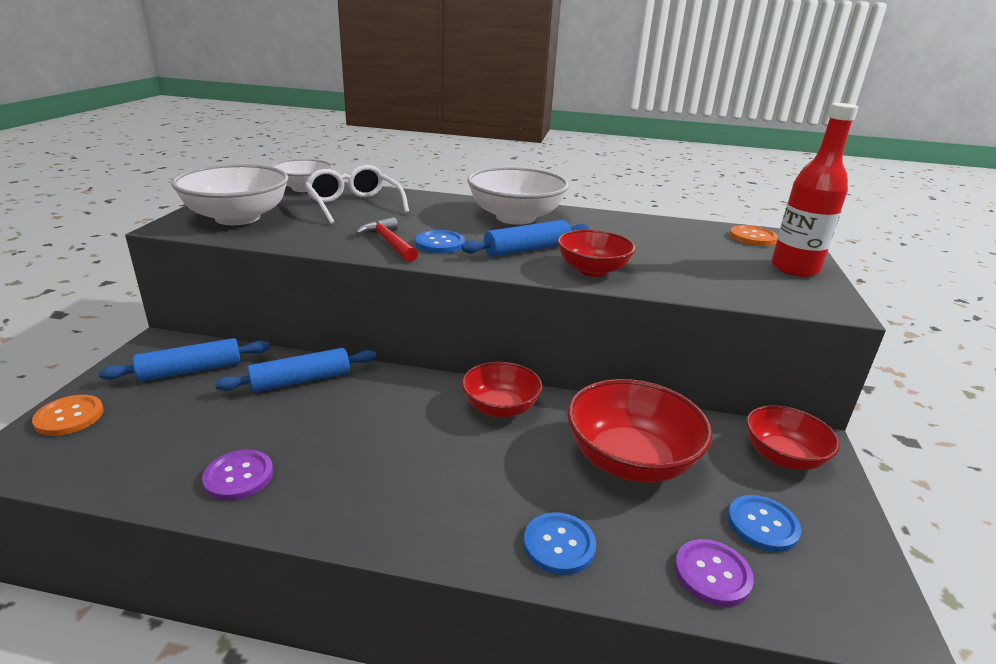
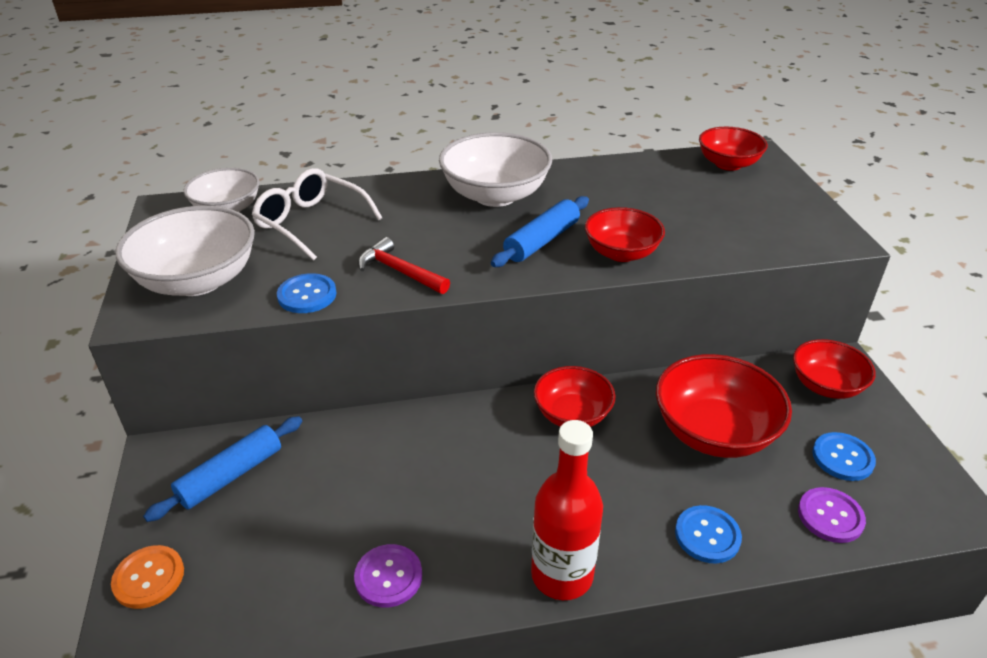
camera: 20 degrees left, 10 degrees up
blue rolling pin [215,348,377,392] -> none
blue button [415,230,465,253] -> blue button moved to [277,273,336,313]
orange button [730,225,778,246] -> red bowl [699,127,768,171]
red bottle [771,103,858,277] -> red bottle moved to [531,420,603,600]

